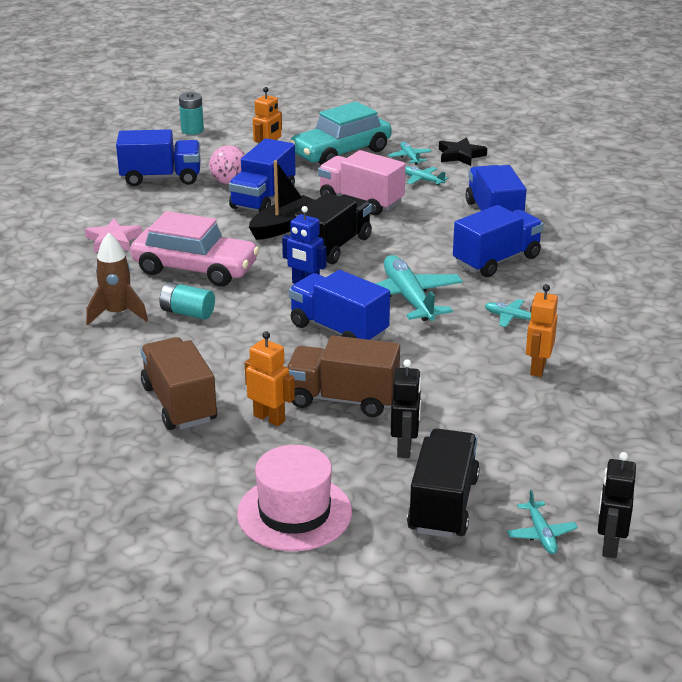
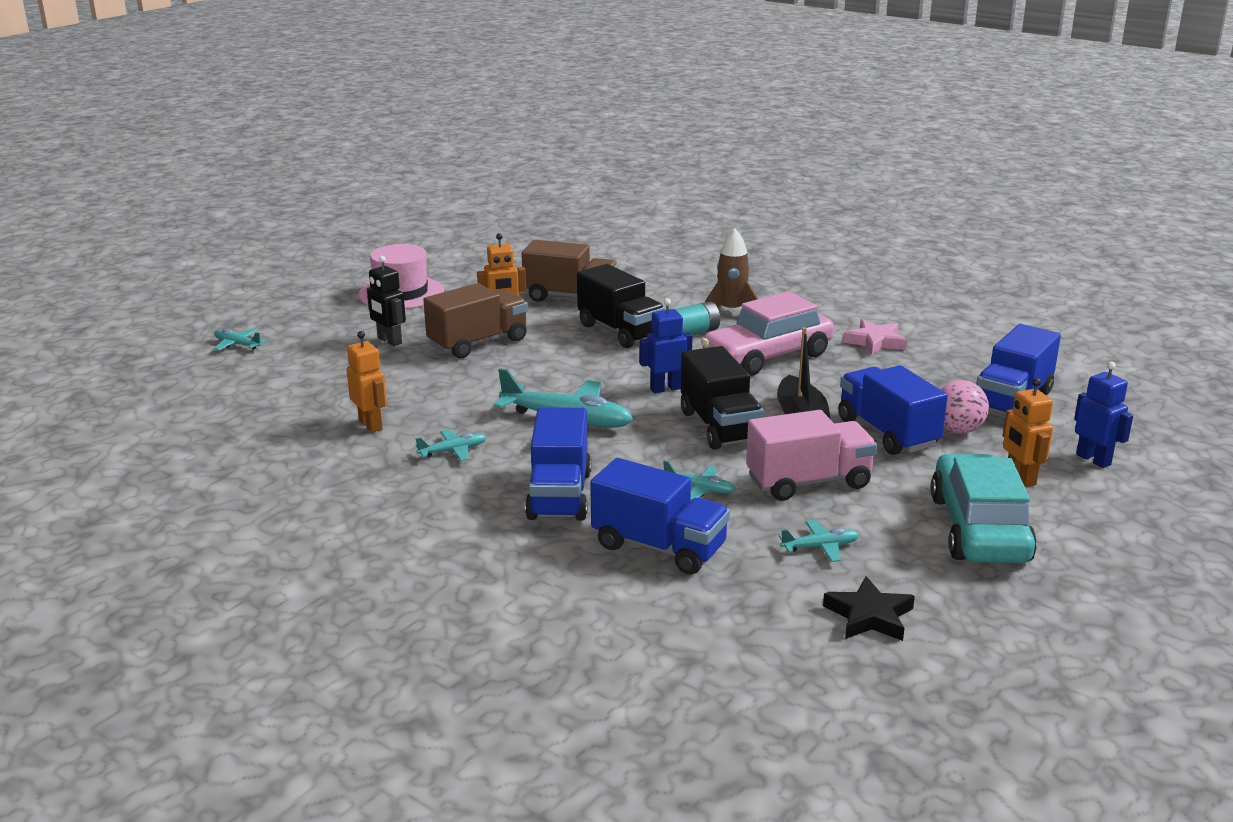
camera: 130 degrees right, 5 degrees down
turquoise battery [179,92,204,135] -> none
blue truck [289,270,390,341] -> none
turquoise plane [388,142,432,165] -> turquoise plane moved to [663,461,736,500]
black truck [407,428,480,538] -> black truck moved to [577,264,665,348]
black robot [598,452,636,558] -> none
none -> blue robot [1074,361,1133,468]

